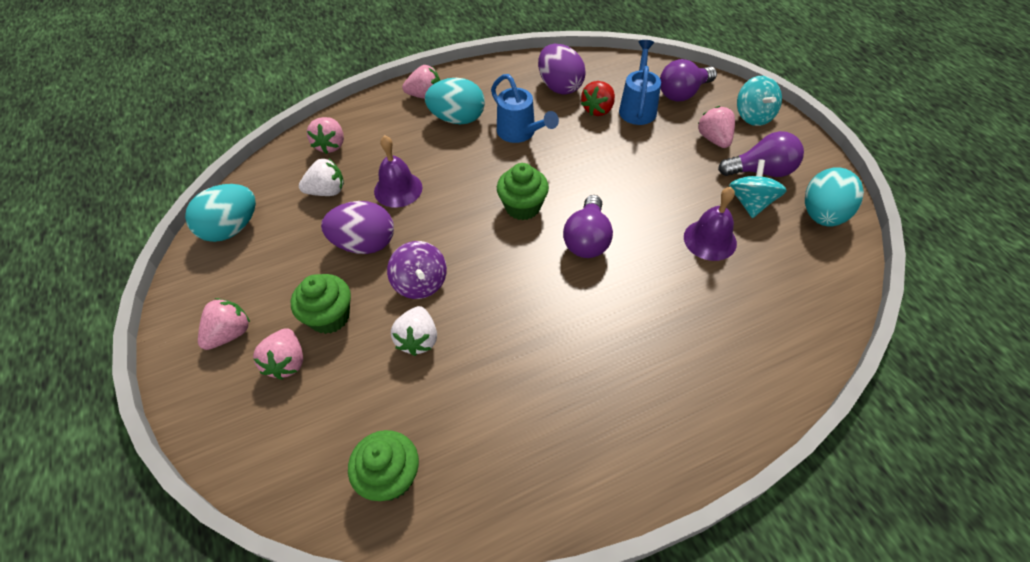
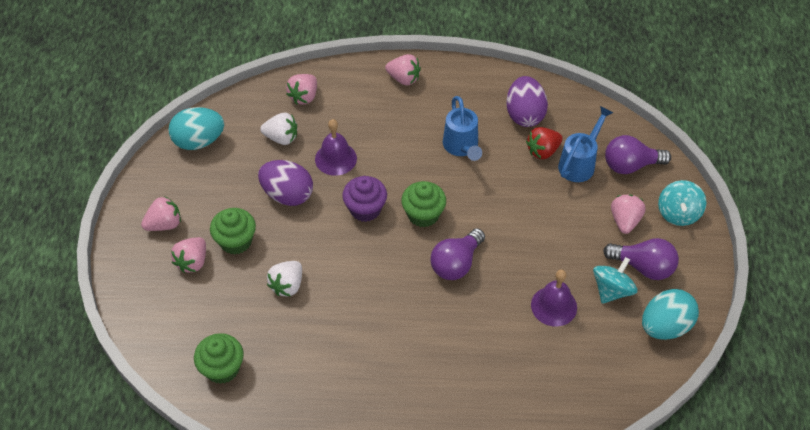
camera: 25 degrees right, 0 degrees up
purple spinning top [387,241,447,299] -> none
turquoise egg [425,78,485,124] -> none
none -> purple cupcake [342,176,387,222]

